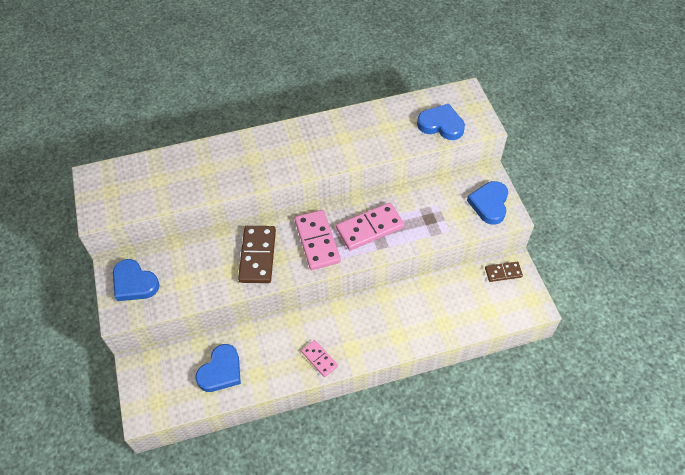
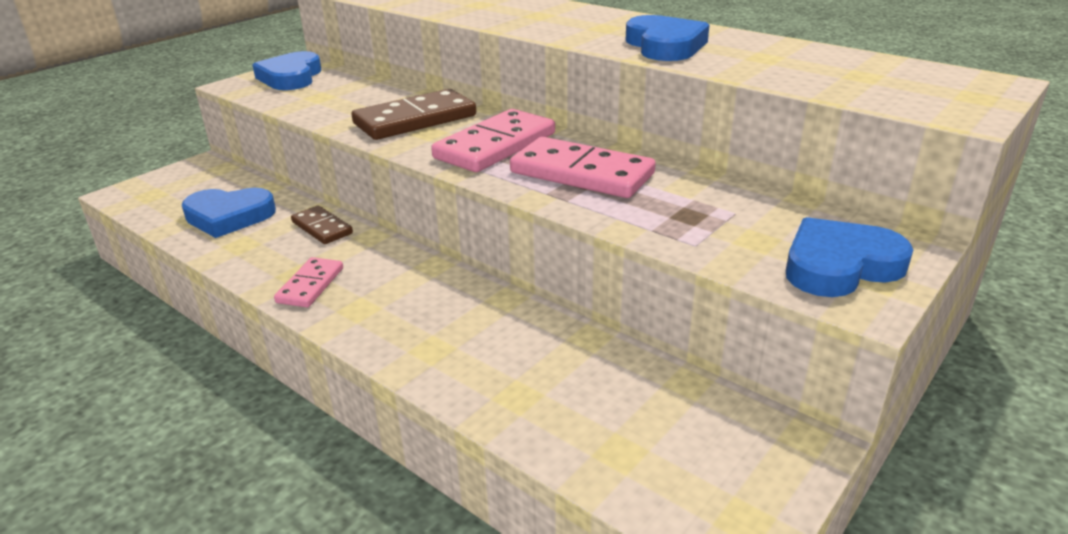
camera: 55 degrees right, 25 degrees down
blue heart [417,104,465,140] -> blue heart moved to [626,15,709,61]
brown domino [485,262,523,282] -> brown domino moved to [291,206,353,244]

